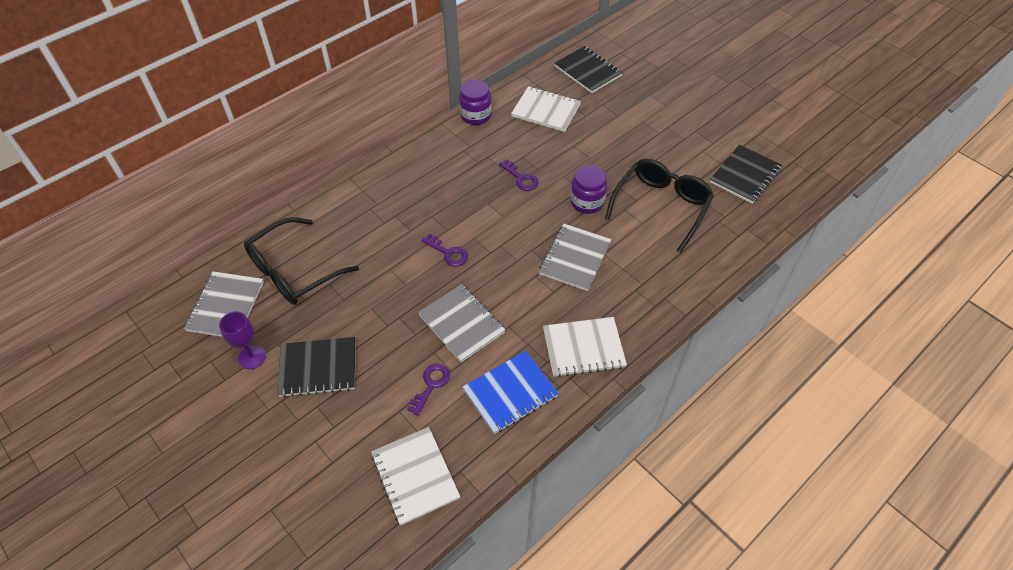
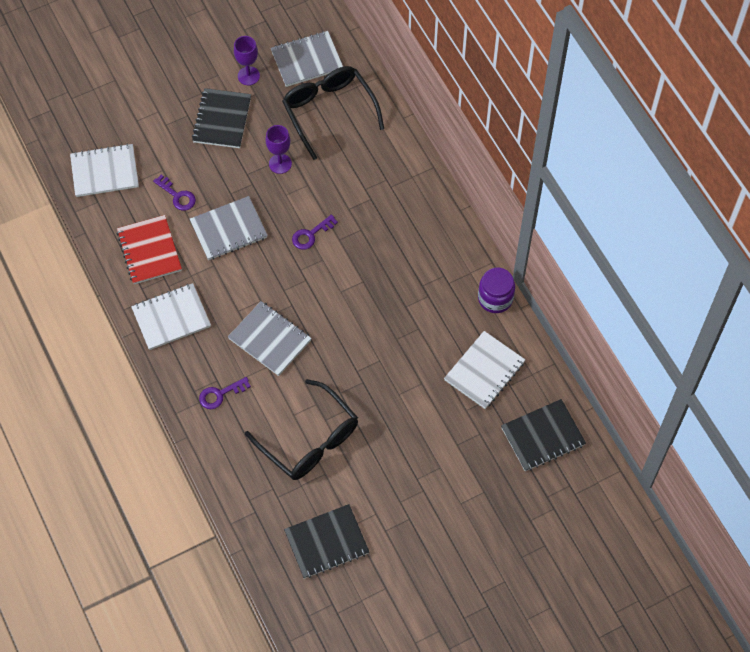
camera: 105 degrees right, 10 degrees up
grey notebook [184,271,264,337] -> grey notebook turned 45 degrees counterclockwise [271,31,343,87]
blue notebook [463,351,559,434] -> red notebook [117,215,182,284]
purple key [499,159,539,191] -> purple key moved to [199,377,251,409]
white notebook [543,317,627,377] -> white notebook turned 60 degrees clockwise [131,283,211,350]
purple jar [570,165,607,214] -> none
black notebook [710,145,782,204] -> black notebook turned 75 degrees counterclockwise [284,504,369,579]
none -> purple goblet [266,125,292,174]

